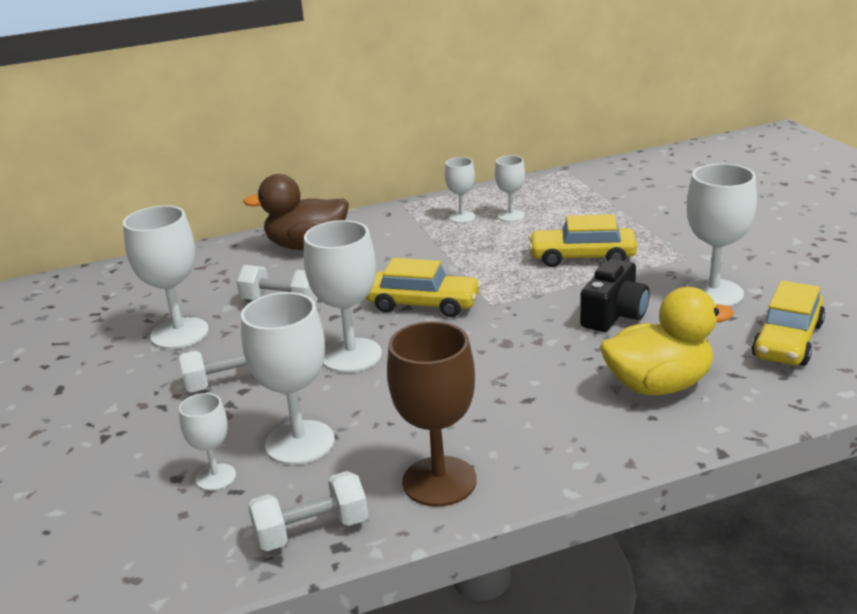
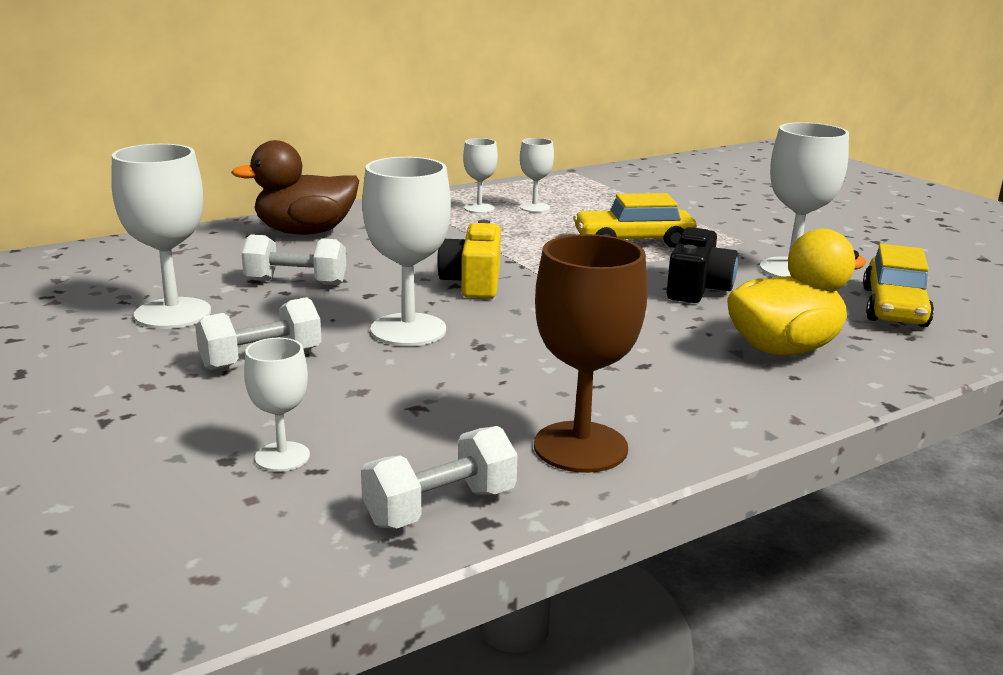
camera: 15 degrees left, 5 degrees down
white goblet [241,292,335,465] -> none
yellow car [366,258,481,317] -> yellow camera [437,220,501,298]

